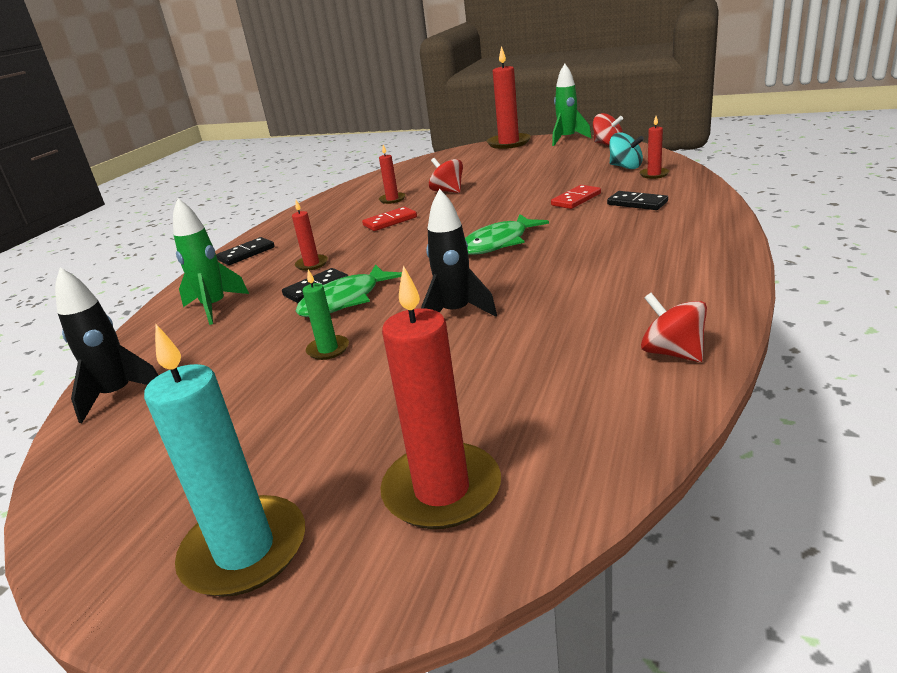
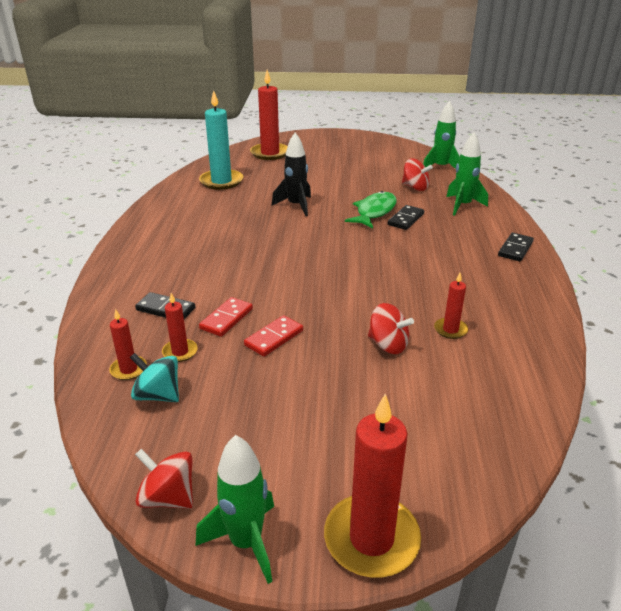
camera: 160 degrees right, 5 degrees up
black rocket [55,267,159,423] -> green rocket [423,101,460,169]
turquoise candle [144,324,305,597] -> turquoise candle moved to [199,90,243,190]
red candle [292,200,328,271] -> red candle moved to [162,293,198,362]
green candle [303,270,349,360] -> none
red domino [362,207,417,231] -> red domino moved to [244,315,303,357]
green fish [465,214,549,255] -> none
red spinning top [641,293,707,362] -> red spinning top moved to [402,158,433,191]

